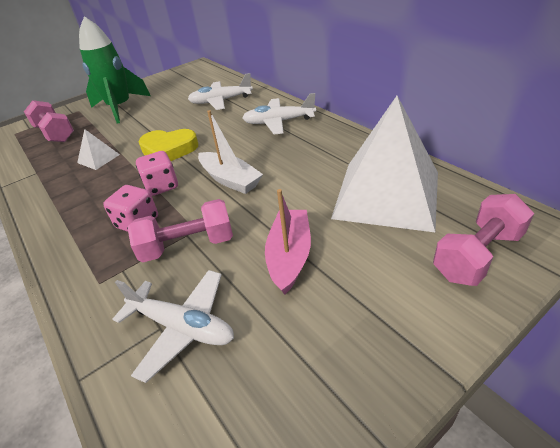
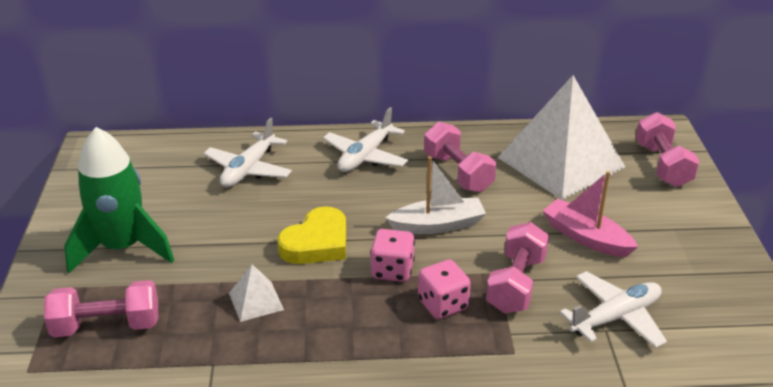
camera: 60 degrees left, 5 degrees down
none -> pink dumbbell [424,122,496,193]

